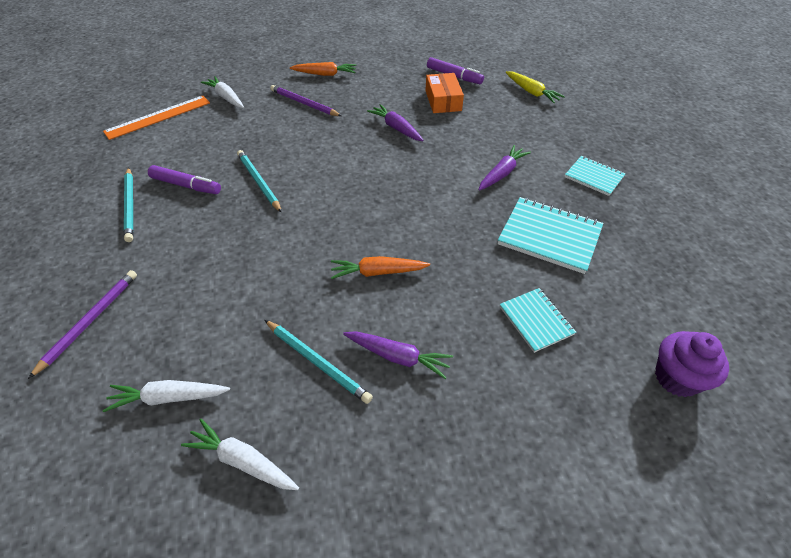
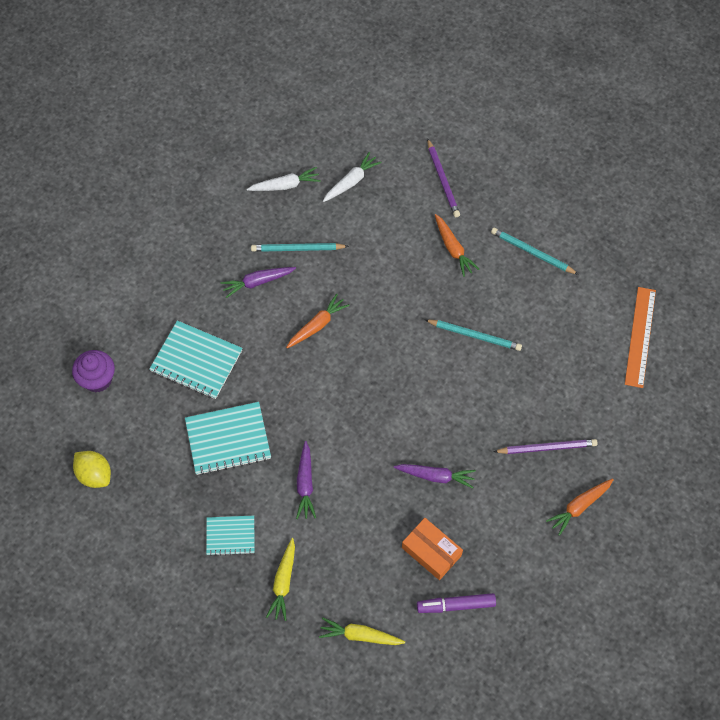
camera: 140 degrees right, 15 degrees up
purple marker [148,165,221,194] -> none
white carrot [201,76,244,108] -> none
turquoise notebook [500,288,576,353] -> turquoise notebook [149,320,243,399], size x1.64
none -> yellow lemon [73,451,111,488]
none -> yellow carrot [266,538,295,621]
none -> orange carrot [435,214,479,277]

